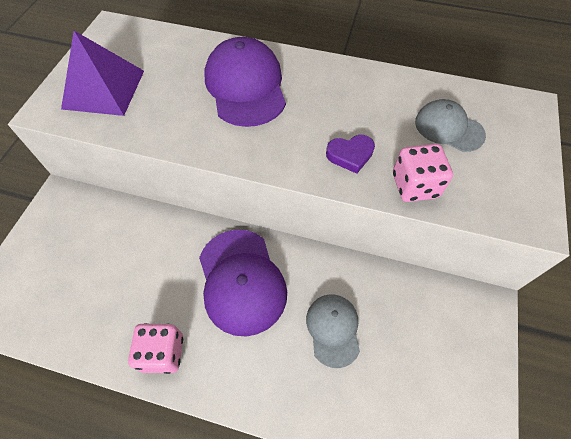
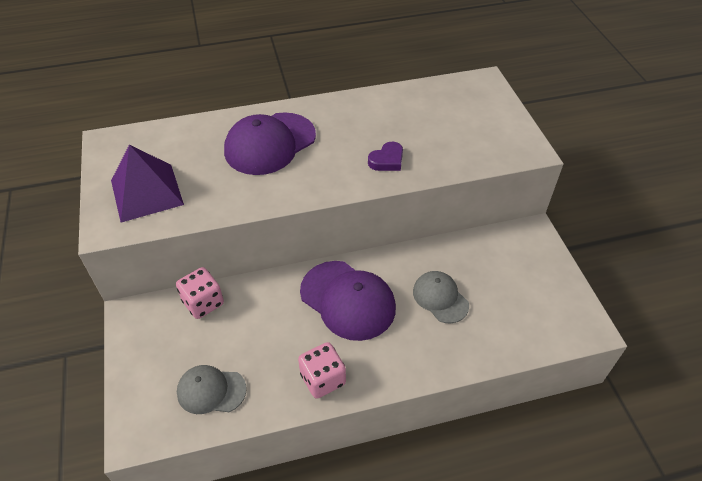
camera: 30 degrees left, 10 degrees down
purple cap [205,37,286,127] -> purple cap turned 90 degrees counterclockwise [224,112,316,175]
pink dice [393,144,453,202] -> pink dice moved to [176,267,224,319]
grey cap [415,99,486,152] -> grey cap moved to [177,365,247,414]

